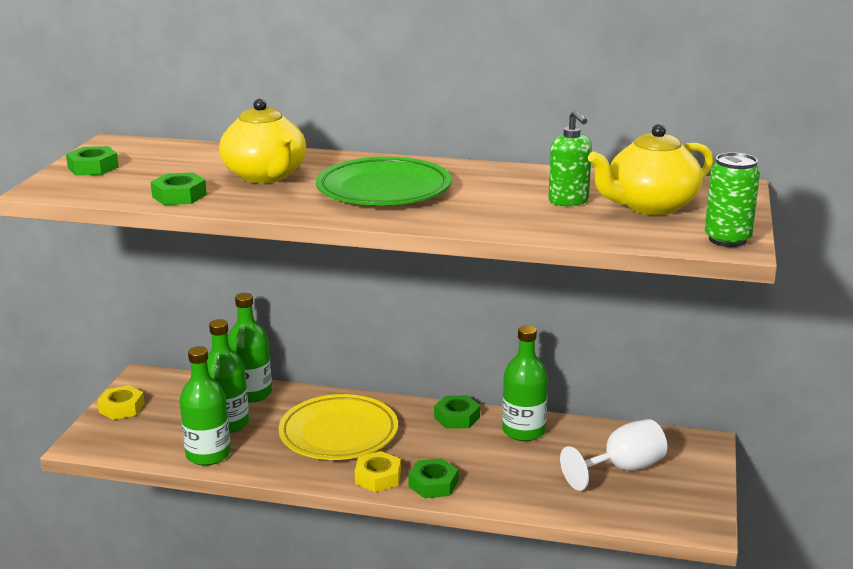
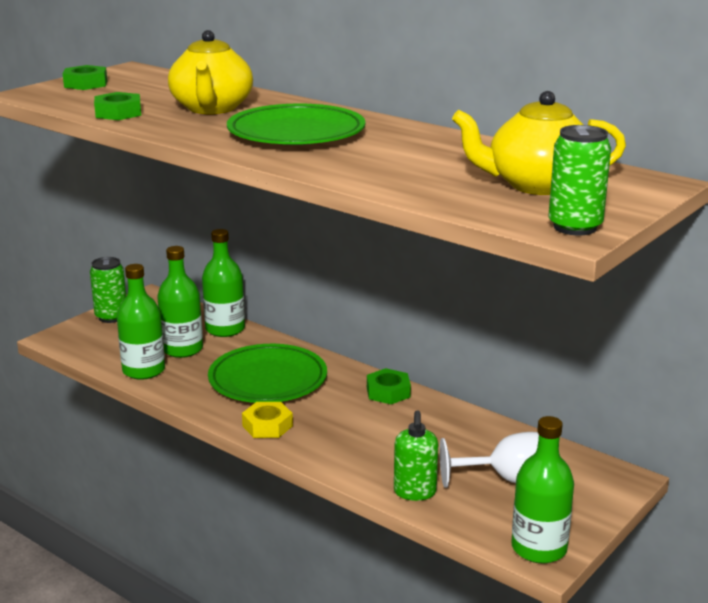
camera: 25 degrees right, 0 degrees up
yellow nut [97,385,145,420] -> green can [90,257,126,323]
yellow plate [279,394,398,460] -> green plate [208,344,327,403]
green nut [408,458,458,498] -> none
green bottle [502,325,548,441] -> green bottle moved to [511,416,574,564]
green soap dispenser [548,110,592,206] -> green soap dispenser moved to [394,410,438,501]

